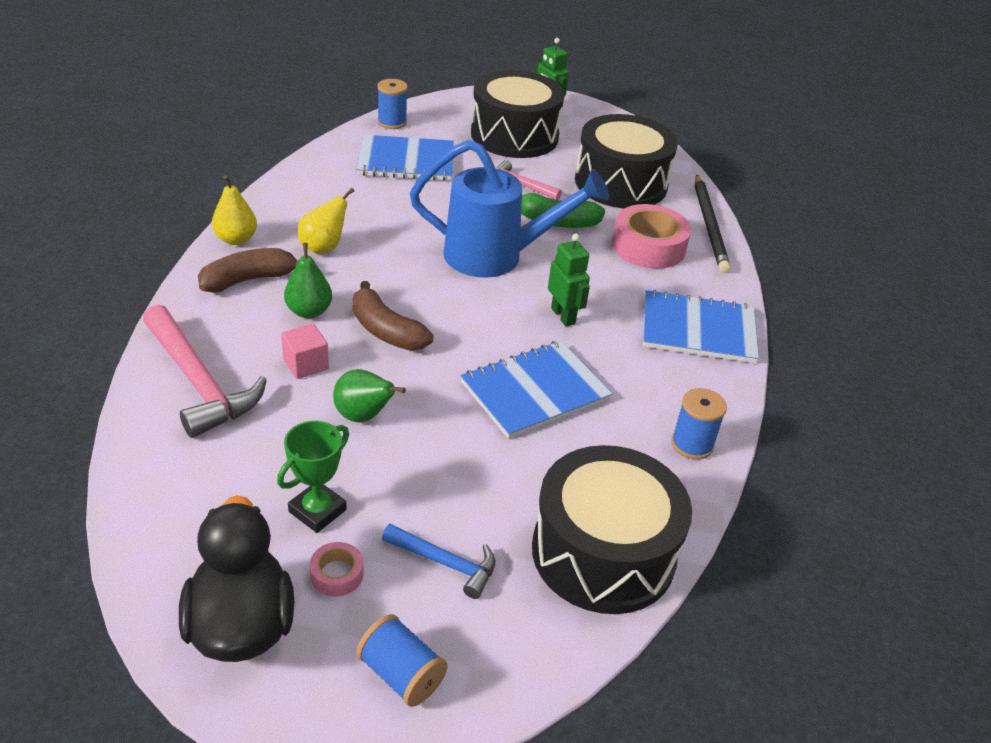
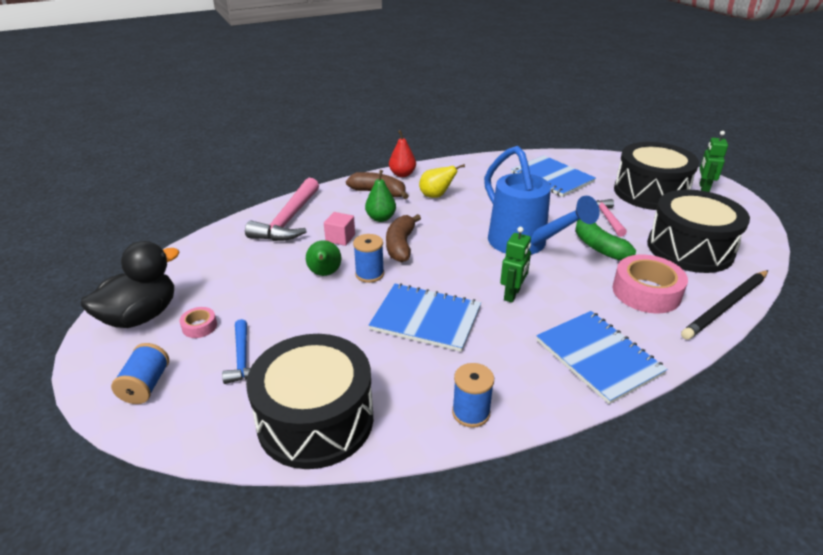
camera: 55 degrees right, 5 degrees down
yellow pear [212,175,257,245] -> red pear [389,130,416,177]
green trophy [277,421,349,533] -> none
blue spool [377,79,408,129] -> blue spool moved to [353,234,384,283]

